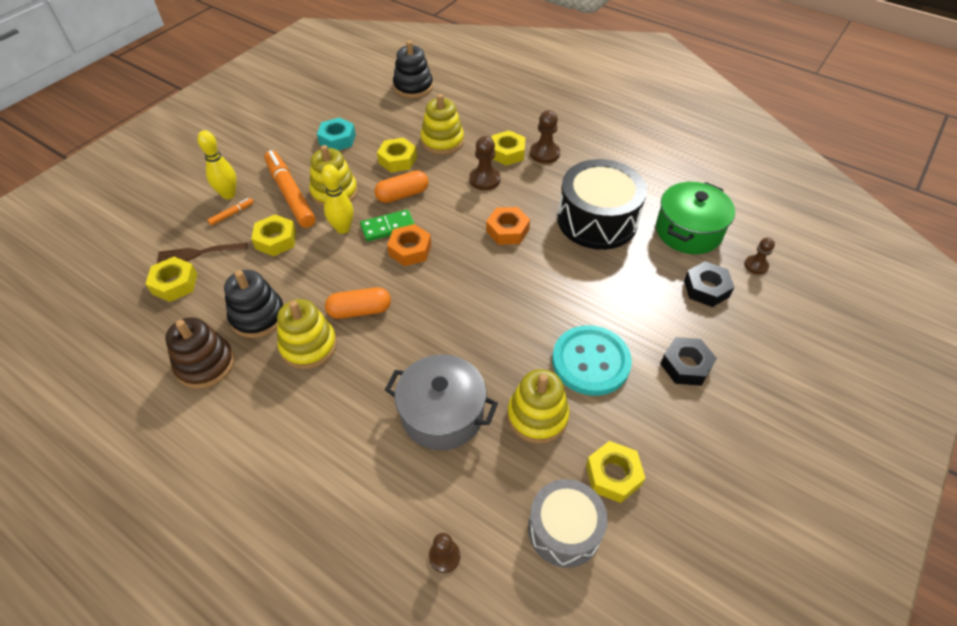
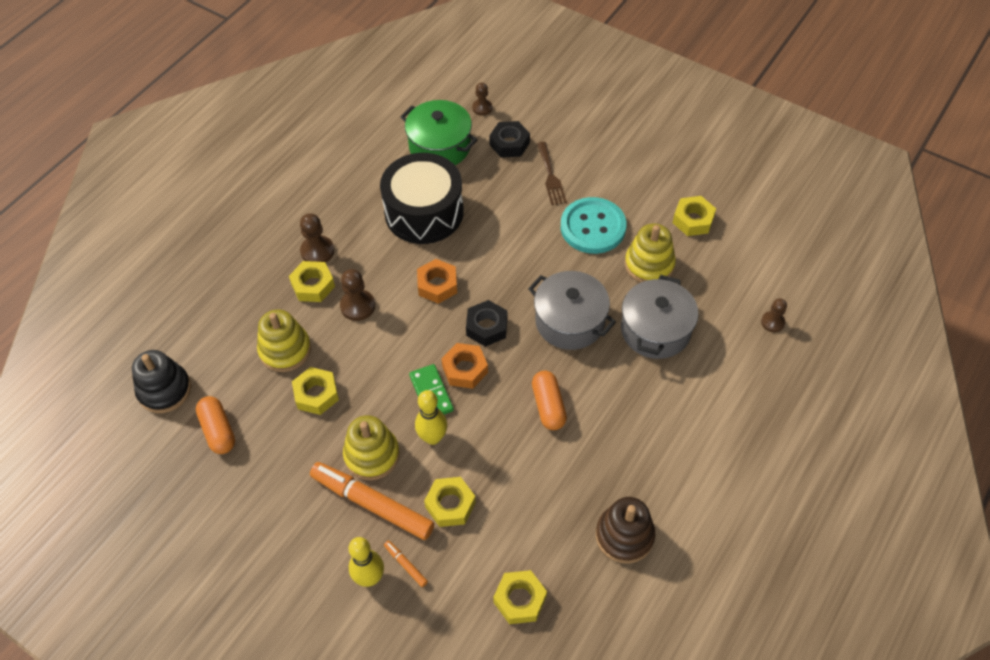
camera: 90 degrees left, 5 degrees up
brown fork [156,243,247,264] -> brown fork moved to [537,142,567,205]
black stacking toy [224,270,284,338] -> none
orange marker [264,150,316,228] -> orange marker turned 60 degrees clockwise [310,462,434,540]
yellow stacking toy [277,299,337,369] -> none
turquoise nut [317,117,356,150] -> none
orange capsule [374,170,429,203] -> orange capsule moved to [196,396,235,454]
grey drum [528,479,608,568] -> none
black nut [660,337,717,386] -> black nut moved to [466,300,507,347]
none -> grey pot [528,271,616,350]

